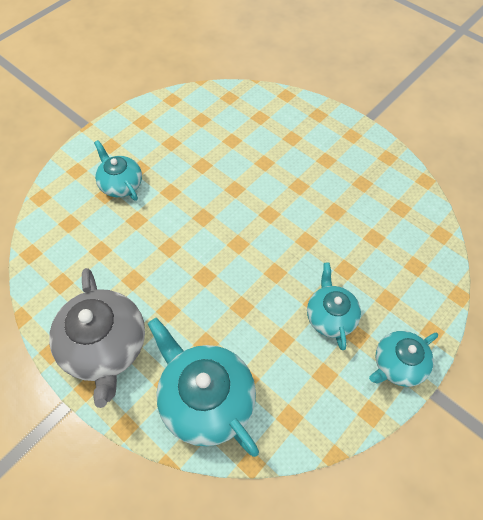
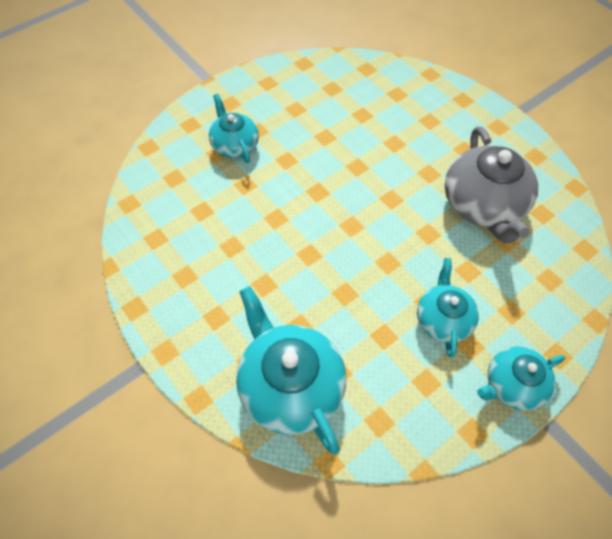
camera: 10 degrees right, 0 degrees up
grey teapot [49,268,145,408] -> grey teapot moved to [445,126,538,243]

